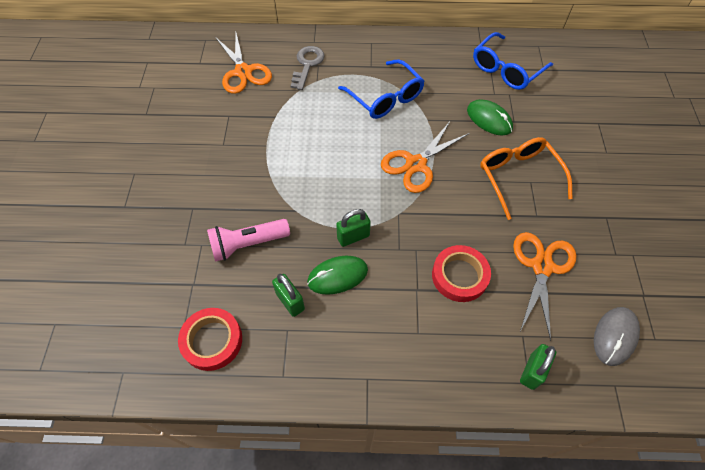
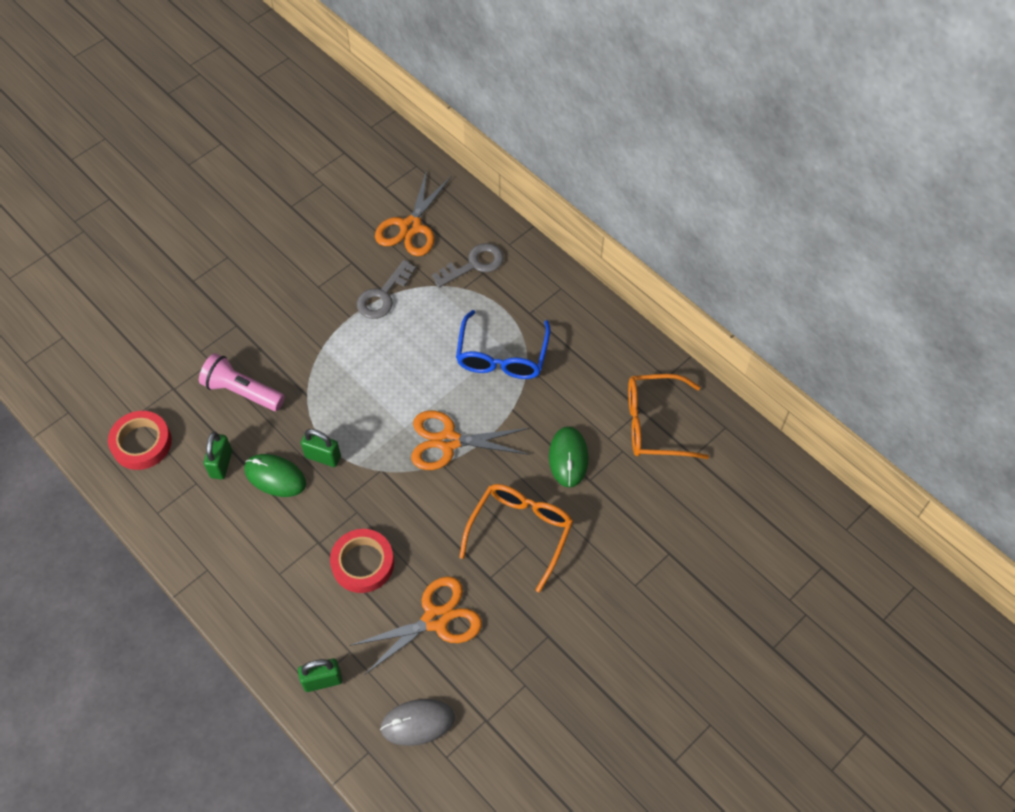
camera: 45 degrees right, 0 degrees up
blue glasses [473,32,553,90] -> orange glasses [628,374,709,459]
none -> grey key [356,260,416,319]

